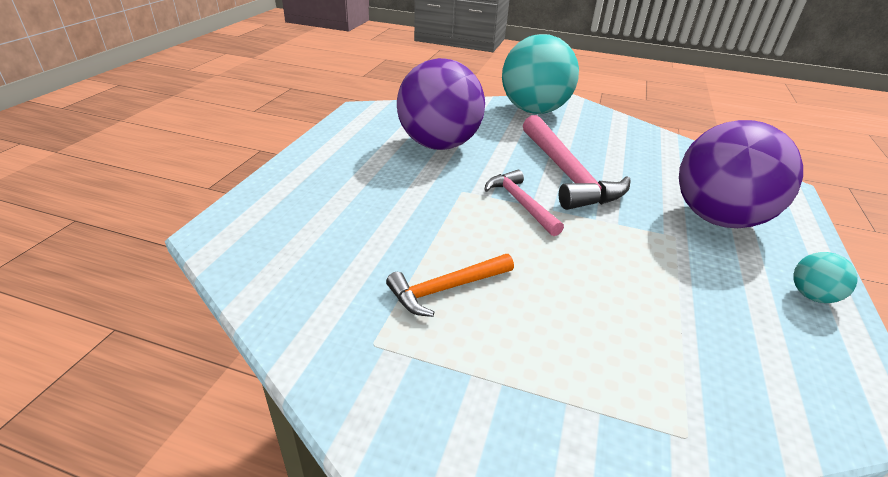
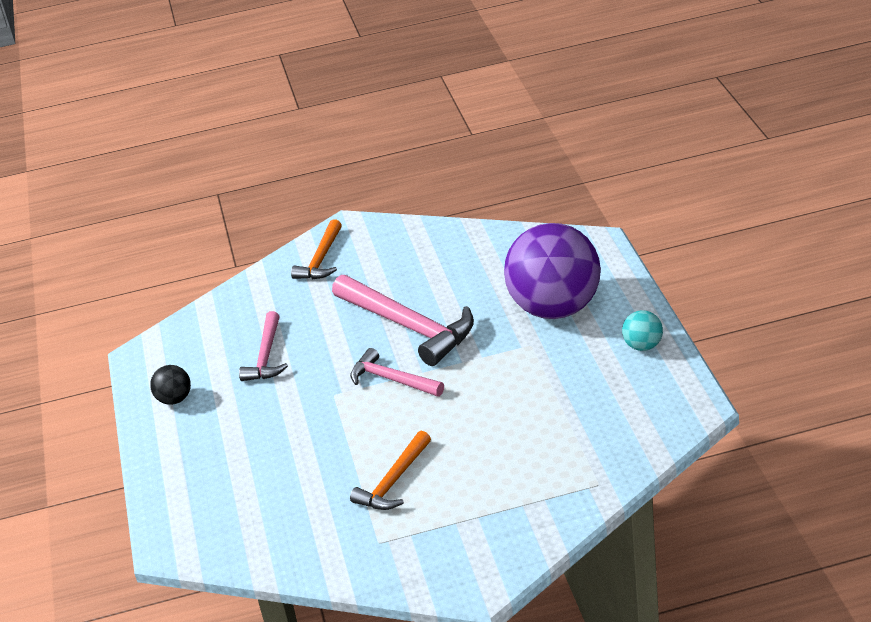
camera: 25 degrees left, 0 degrees up
purple ball [397,58,485,150] -> pink hammer [239,311,288,381]
turquoise ball [502,34,579,114] -> orange hammer [291,219,342,279]
none -> black ball [150,365,191,405]

